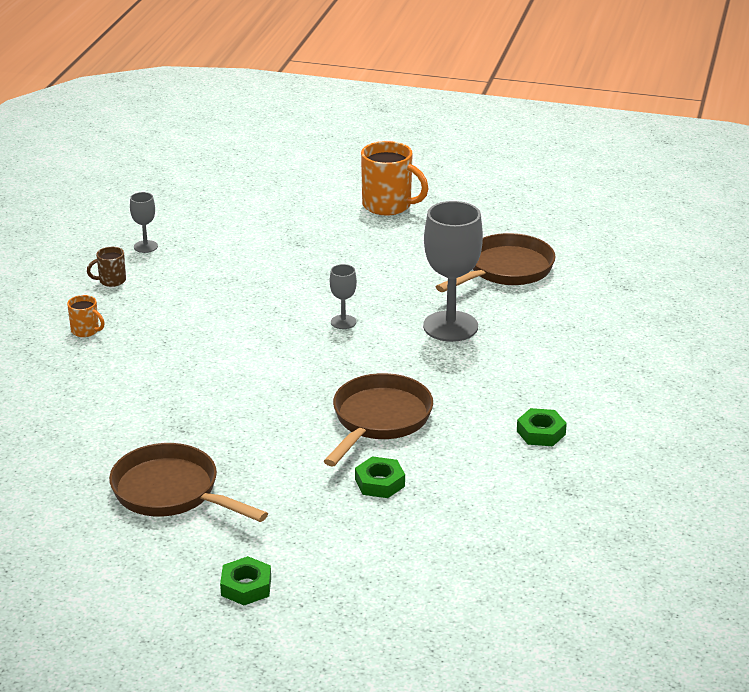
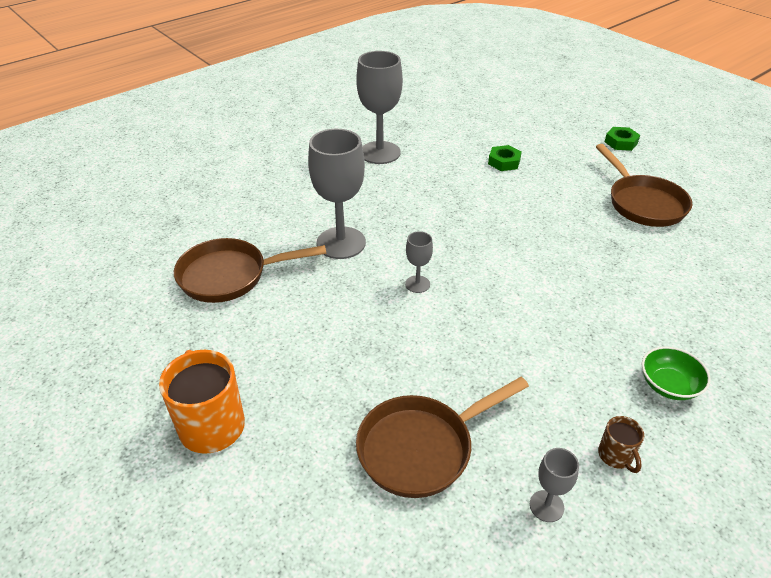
camera: 145 degrees left, 10 degrees up
orange mug [67,295,105,337] -> green bowl [642,347,711,400]
brown mug [87,247,126,287] -> brown mug turned 60 degrees clockwise [598,416,644,473]
brown pan [324,373,433,467] -> brown pan moved to [356,377,529,498]
green nut [517,408,567,446] -> grey goblet [356,51,403,164]

